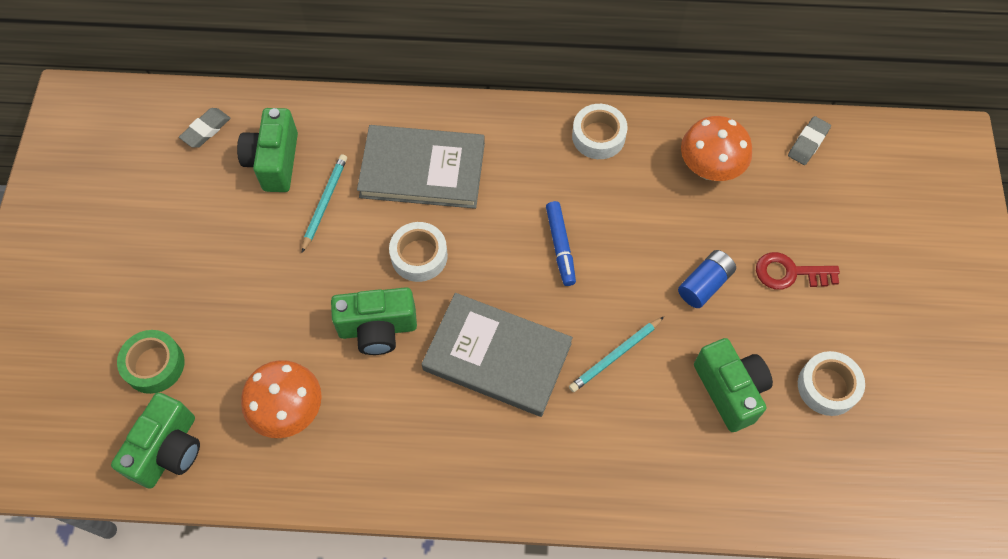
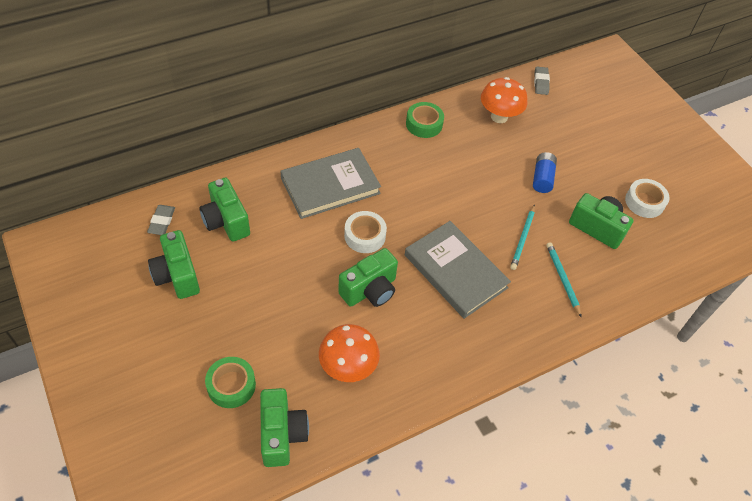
camera: 35 degrees left, 10 degrees down
turquoise pencil [302,154,347,253] -> turquoise pencil moved to [546,242,582,318]
grey book [422,293,573,417] -> grey book turned 60 degrees clockwise [405,221,511,319]
blue marker [546,201,576,286] -> none
white tape [572,104,628,159] -> green tape [406,102,444,138]
red key [756,252,840,289] -> none
none -> green camera [148,230,200,299]

